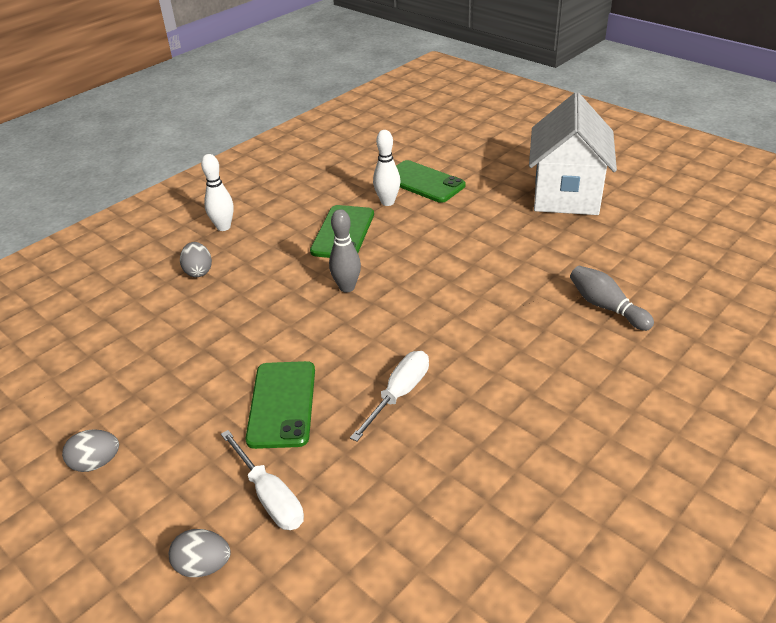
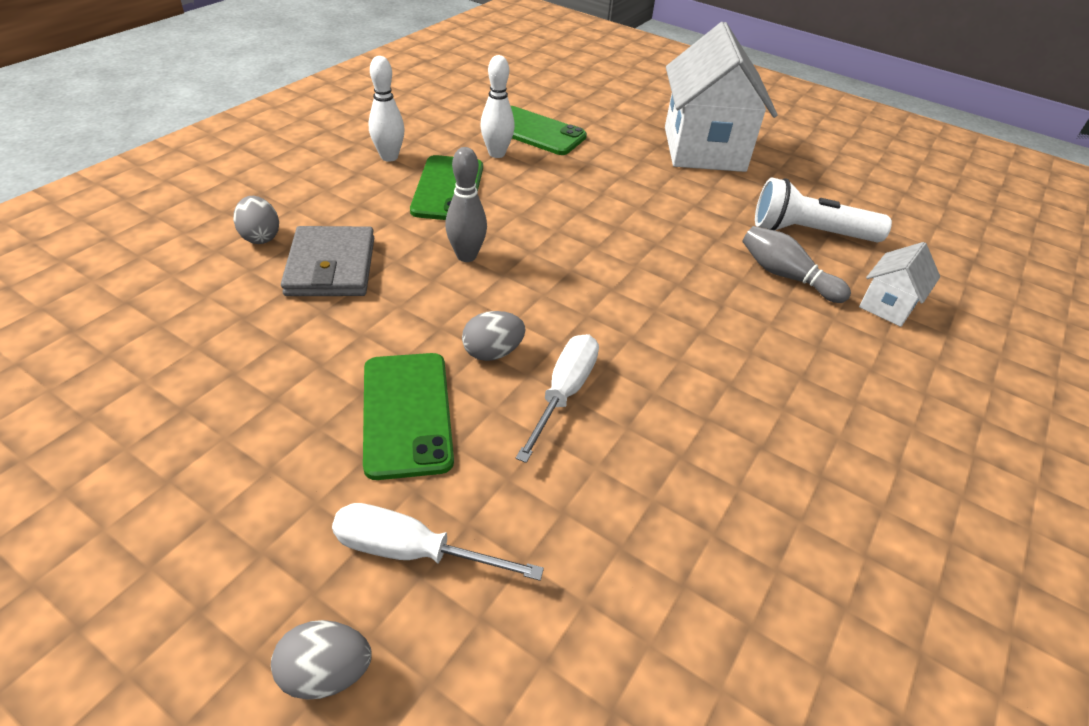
camera: 15 degrees left, 5 degrees up
grey egg [62,429,119,472] -> grey egg moved to [462,311,526,361]
white bowling pin [201,154,234,231] -> white bowling pin moved to [369,56,405,162]
white screwdriver [221,430,304,530] -> white screwdriver turned 150 degrees clockwise [332,503,544,581]
none -> grey wallet [281,226,374,296]
none -> white flashlight [755,178,892,242]
none -> white house [859,242,940,327]

